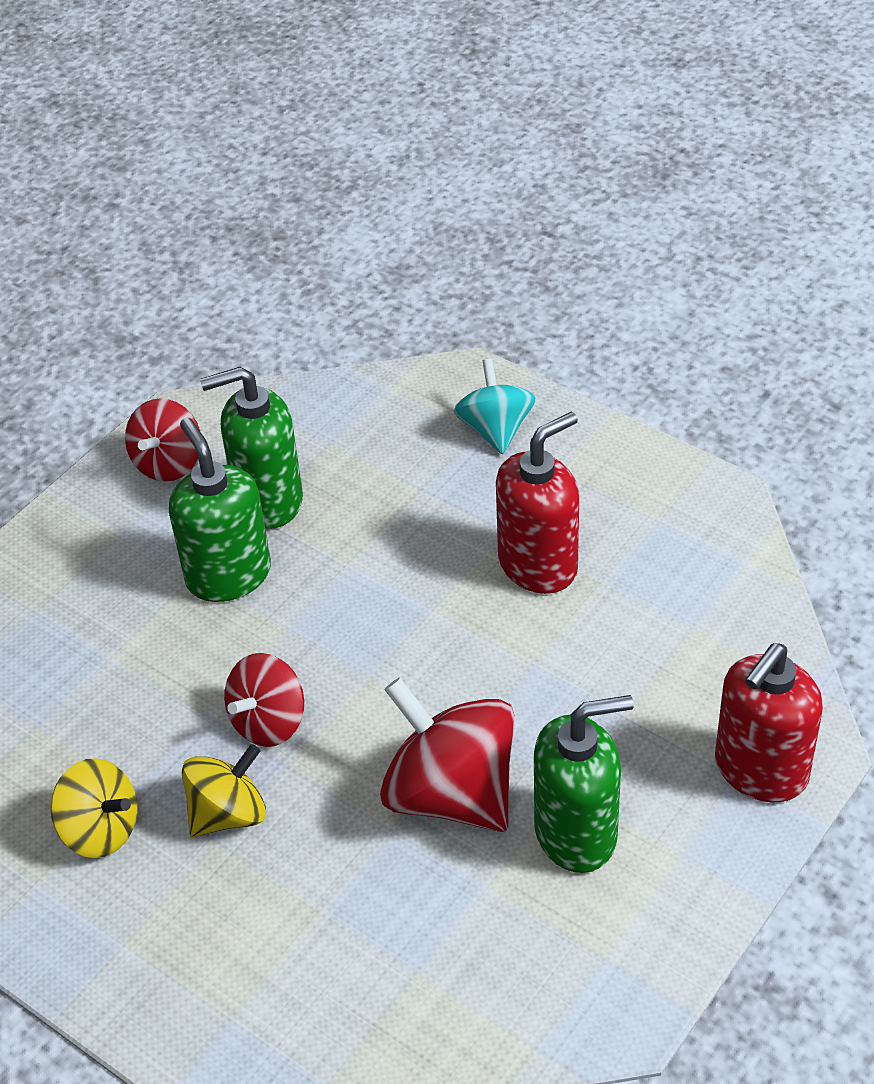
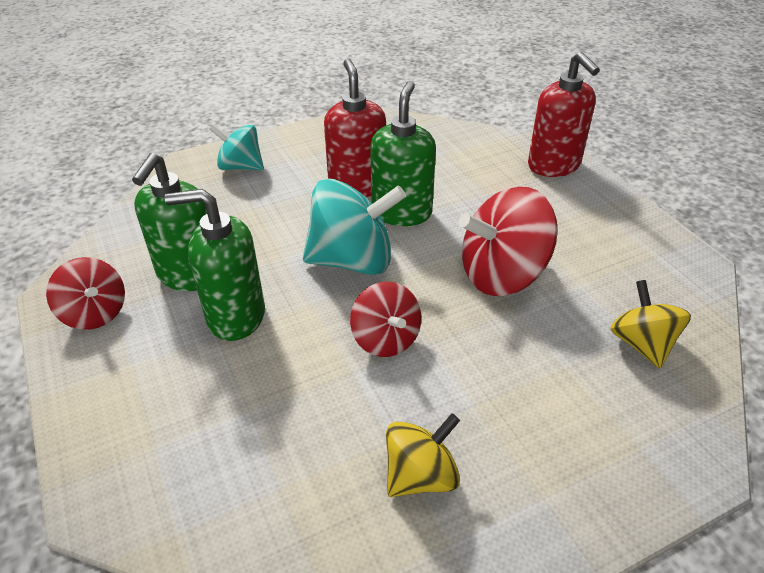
camera: 65 degrees left, 5 degrees down
yellow spinning top [182,744,266,837] -> yellow spinning top moved to [610,280,691,368]
green soap dispenser [534,695,634,873] -> green soap dispenser moved to [370,81,436,226]
none -> turquoise spinning top [303,179,406,275]

